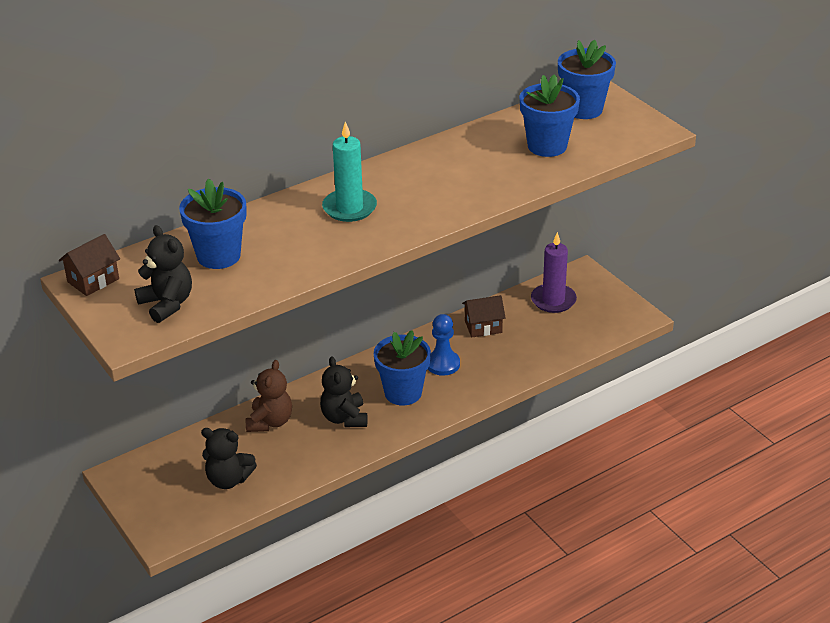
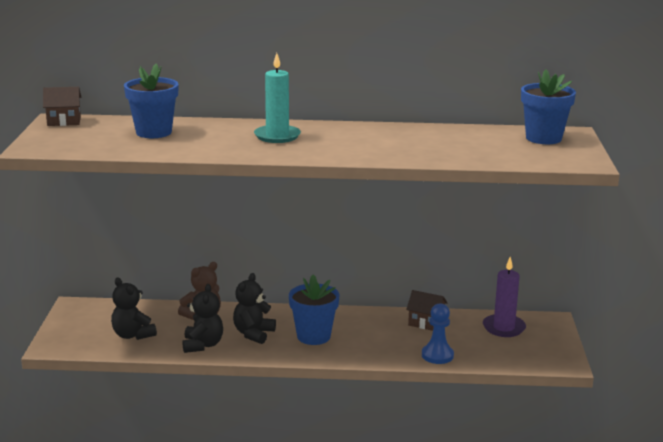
camera: 35 degrees right, 15 degrees down
black teddy bear [134,225,192,323] -> black teddy bear moved to [183,284,223,353]
blue pawn [428,314,460,376] -> blue pawn moved to [422,303,454,364]
blue flower pot [520,74,580,157] -> none

